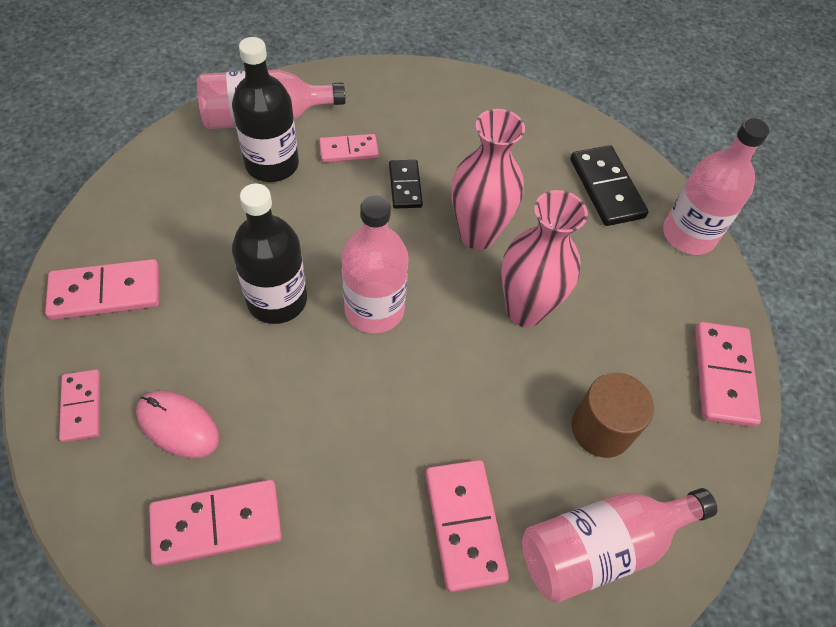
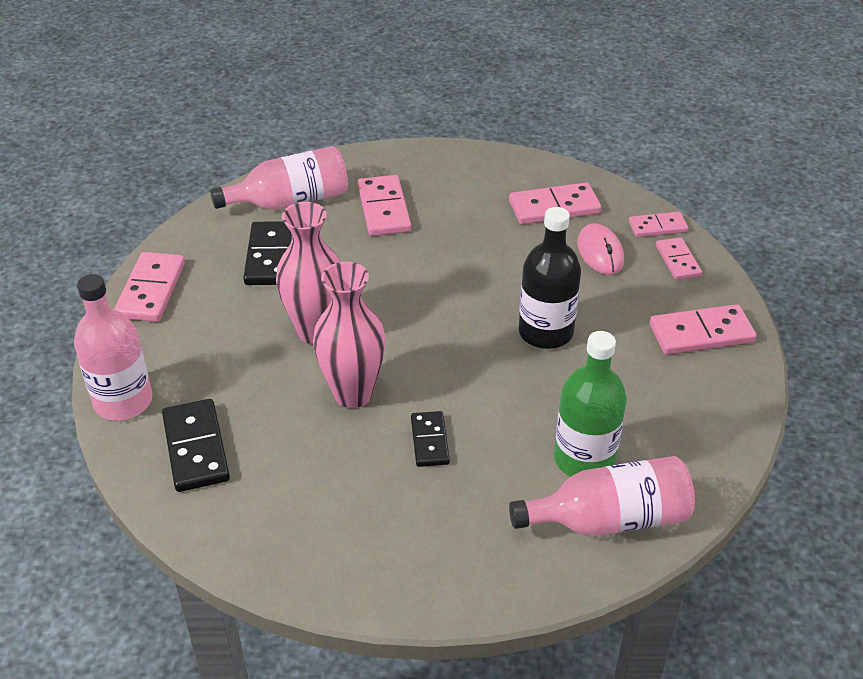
camera: 175 degrees left, 15 degrees down
pink mouse [136,391,219,458] -> pink mouse turned 45 degrees clockwise [577,224,624,275]
black bottle [232,37,299,182] -> green bottle [554,331,627,477]
pink domino [319,134,379,162] -> pink domino moved to [629,212,688,237]
pink bottle [341,195,409,333] -> none
brown cylinder [571,373,654,458] -> black domino [243,221,292,285]

